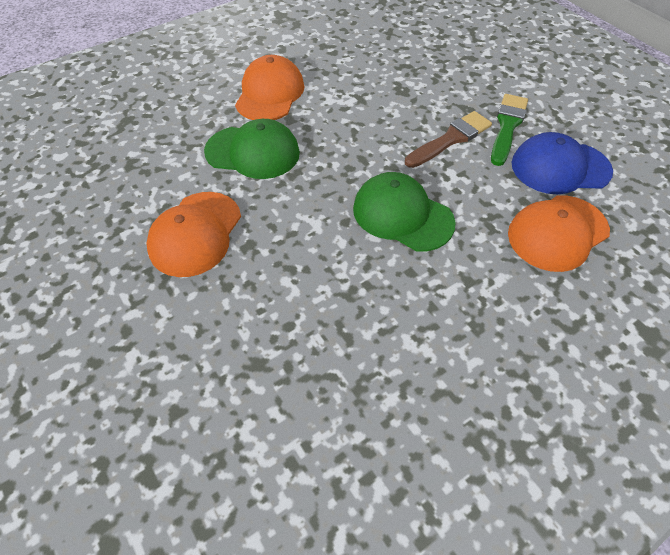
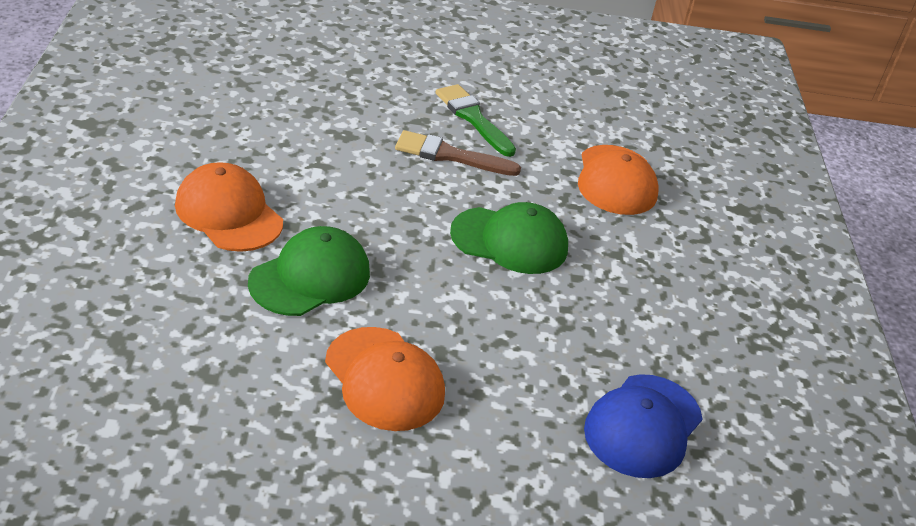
camera: 60 degrees left, 15 degrees down
green cap [353,172,456,252] -> green cap turned 150 degrees counterclockwise [450,202,568,274]
brown brush [405,111,492,168] -> brown brush turned 75 degrees counterclockwise [395,130,521,176]
blue cap [512,132,613,194] -> blue cap moved to [584,374,702,478]

